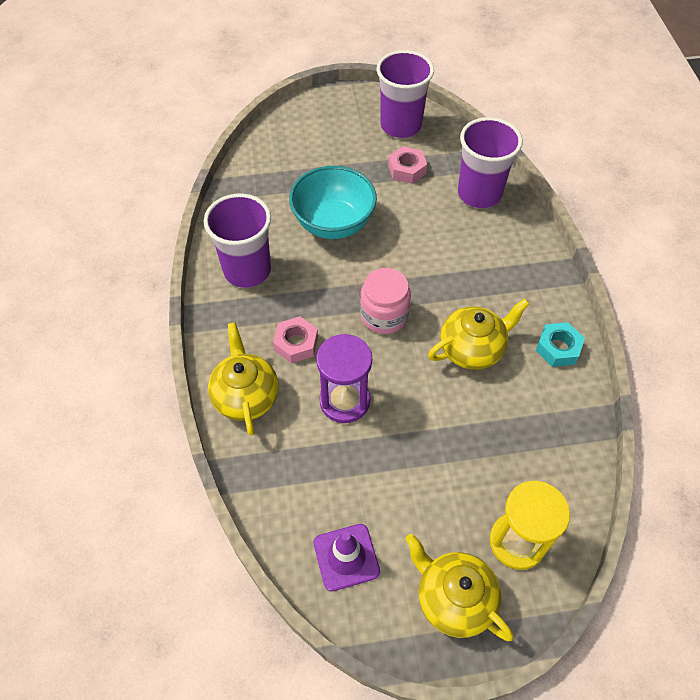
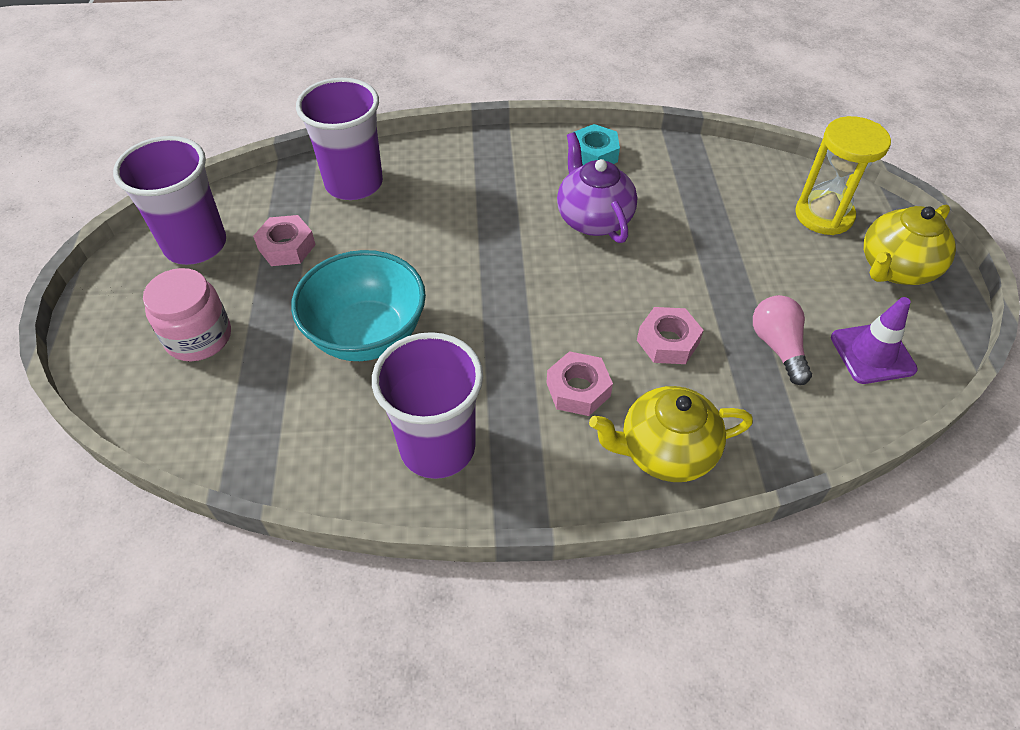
camera: 85 degrees left, 5 degrees down
purple hourglass [316,334,372,423] -> pink nut [637,307,704,364]
pink jar [360,268,411,334] -> pink jar moved to [143,268,231,361]
yellow teapot [428,299,530,370] -> purple teapot [557,132,638,243]
none -> pink light bulb [753,295,812,385]

